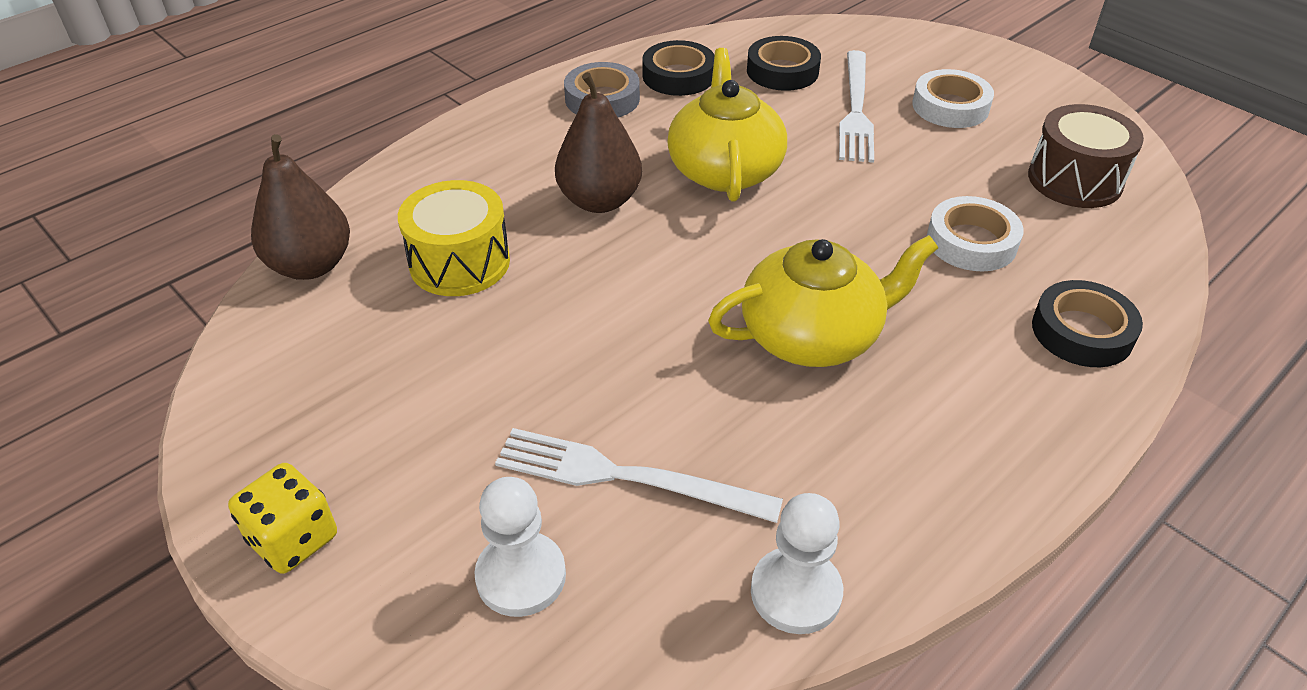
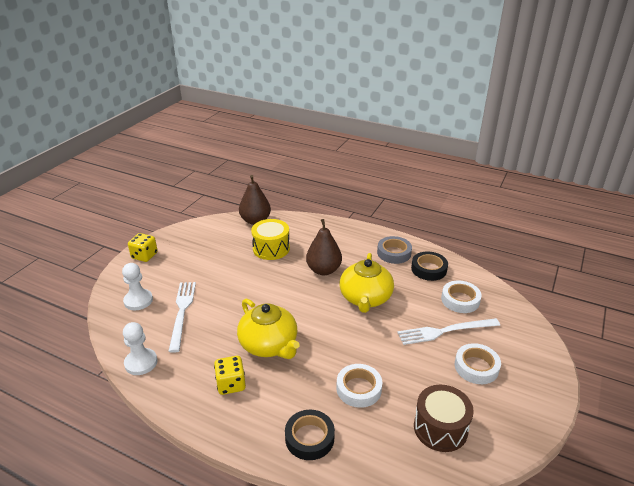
camera: 70 degrees right, 10 degrees down
yellow teapot [667,48,787,202] -> yellow teapot turned 120 degrees clockwise [340,253,394,313]
black tape [747,36,821,91] -> white tape [441,281,482,313]
none -> yellow dice [214,356,246,395]

